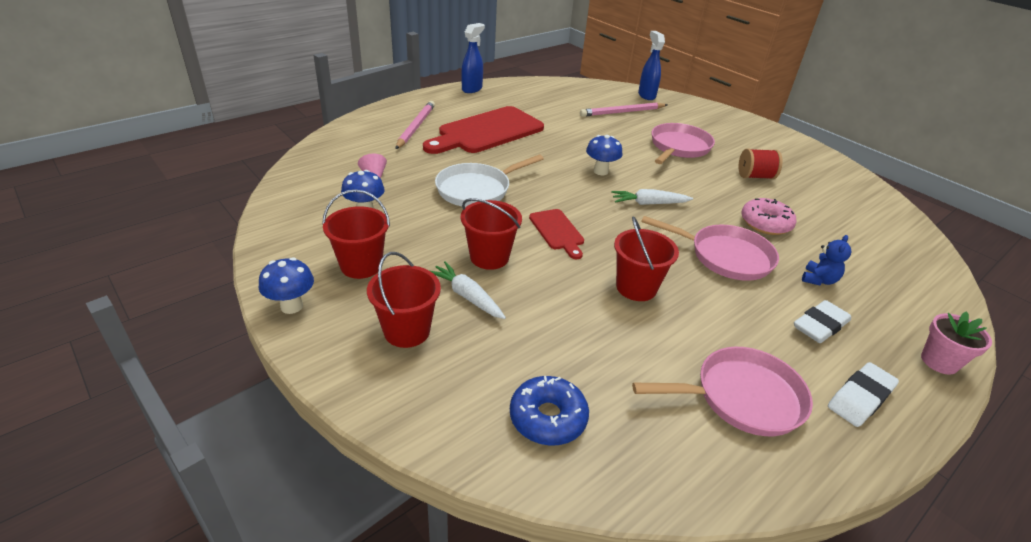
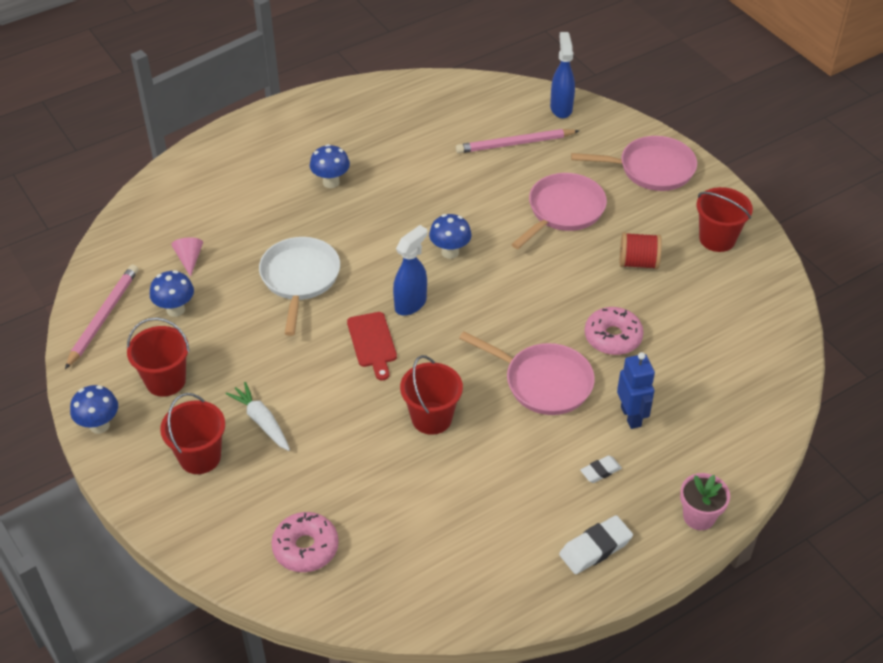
camera: 10 degrees right, 10 degrees up
pink pencil [396,101,435,149] -> pink pencil moved to [65,265,138,369]
red cutting board [423,106,544,154] -> blue mushroom [310,144,350,188]
white pan [435,155,544,207] -> white pan turned 120 degrees clockwise [259,237,340,336]
blue spray bottle [461,23,485,93] -> blue spray bottle moved to [393,225,428,316]
red bucket [461,198,522,270] -> red bucket moved to [696,187,753,252]
blue donut [510,376,589,446] -> pink donut [271,512,339,572]
white carrot [611,189,693,205] -> none
pink pan [632,347,813,436] -> pink pan moved to [571,136,697,191]
white eraser [794,300,851,343] -> white eraser [580,455,622,483], size x0.60
blue teddy bear [802,235,851,285] -> blue robot [617,352,655,429]

